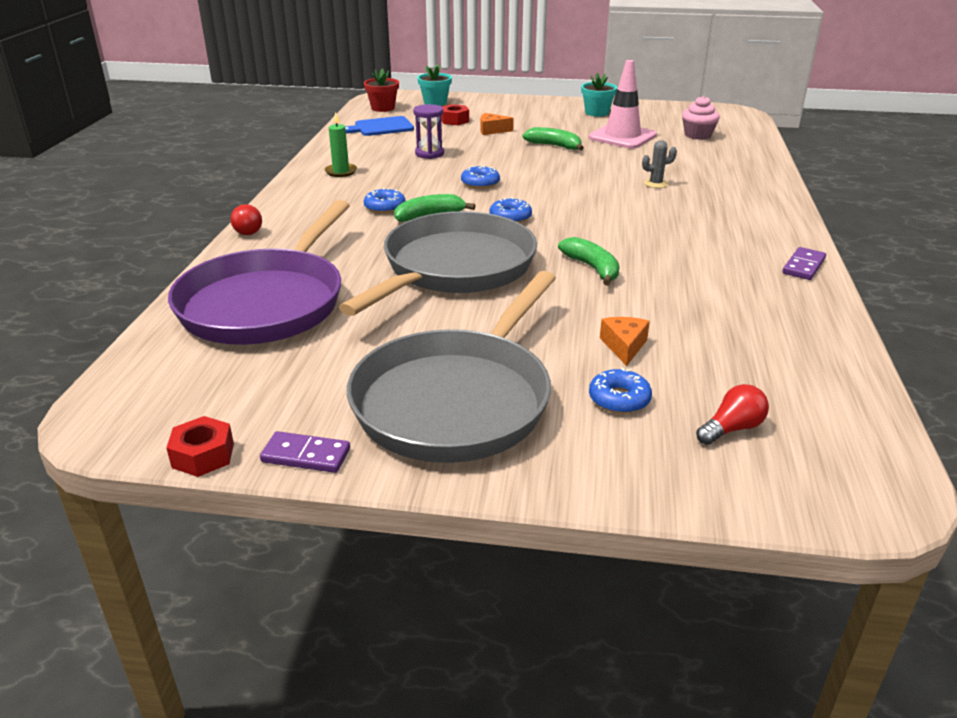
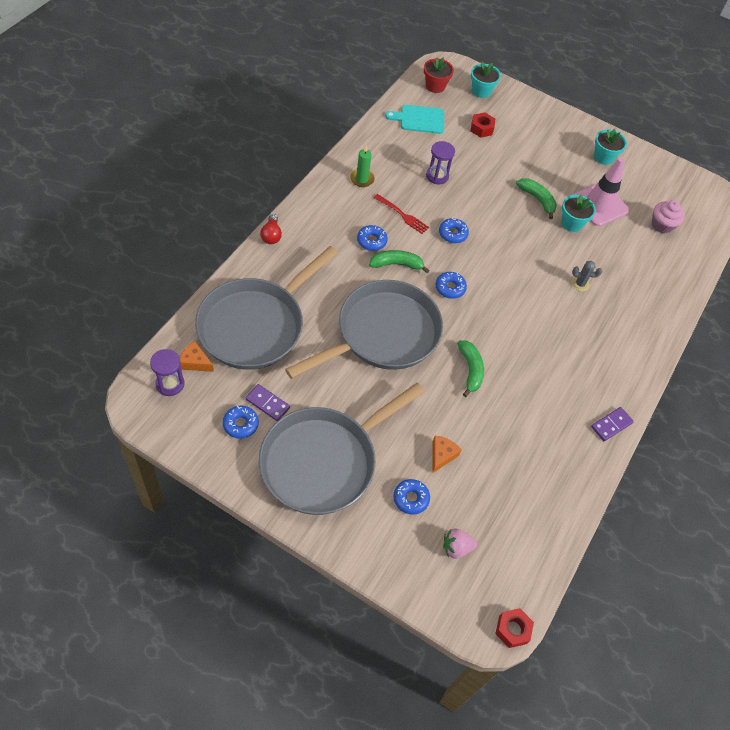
camera: 15 degrees right, 25 degrees up
red nut [166,416,234,477] -> red nut moved to [495,608,534,648]
purple pan [168,200,350,345] -> grey pan [195,246,338,370]
purple domino [260,431,350,473] -> purple domino moved to [246,384,290,421]
blue cutting board [345,116,414,136] -> turquoise cutting board [385,105,444,134]
orange cheese [481,113,514,135] -> orange cheese moved to [180,341,214,372]
red light bulb [696,384,769,445] -> pink strawberry [443,528,477,559]
none -> purple hourglass [150,349,184,396]
none -> blue donut [223,406,259,439]
none -> red fork [374,194,429,234]
none -> turquoise flower pot [561,194,596,232]

